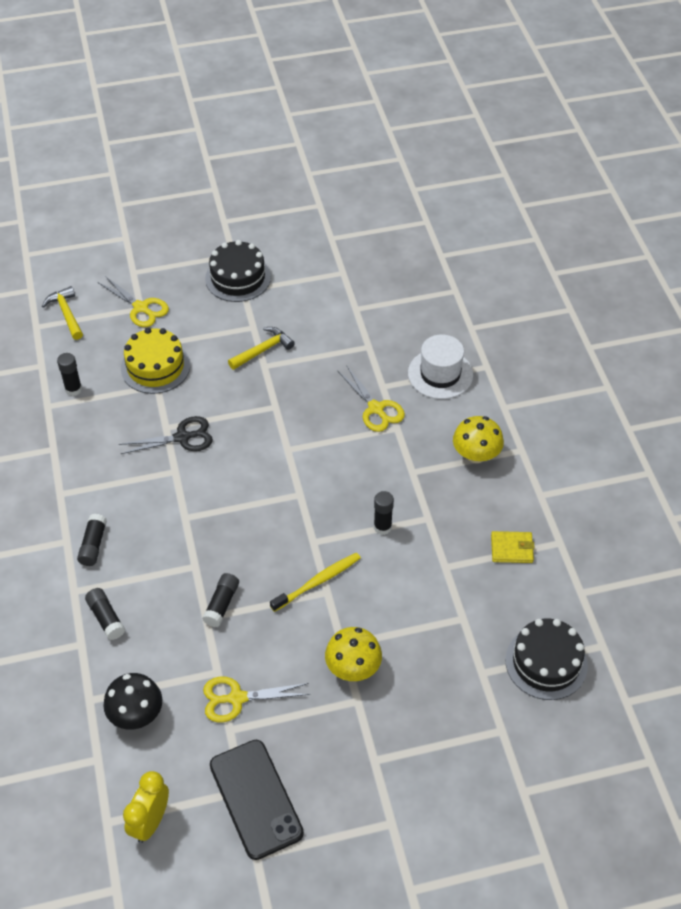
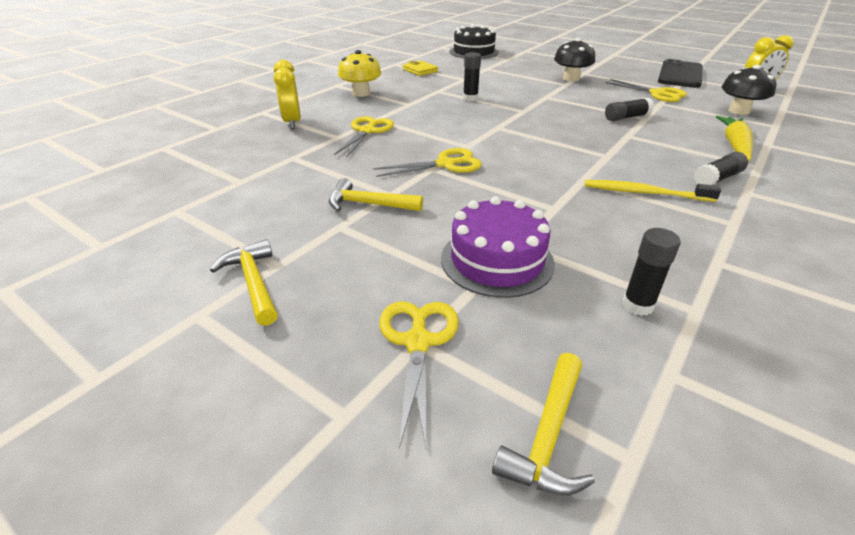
camera: 130 degrees left, 15 degrees down
black glue stick [85,588,125,640] -> yellow carrot [716,116,753,161]
black scissors [119,416,213,454] -> none
yellow cake [121,328,190,394] -> purple cake [441,196,555,298]
black cake [205,240,271,302] -> yellow hammer [210,239,278,326]
yellow toothbrush [270,552,361,612] -> yellow toothbrush moved to [585,180,721,202]
yellow mushroom [325,627,382,681] -> black mushroom [554,38,595,81]
white hat [408,334,473,399] -> yellow clock [274,60,301,129]
none -> yellow scissors [373,148,482,177]

